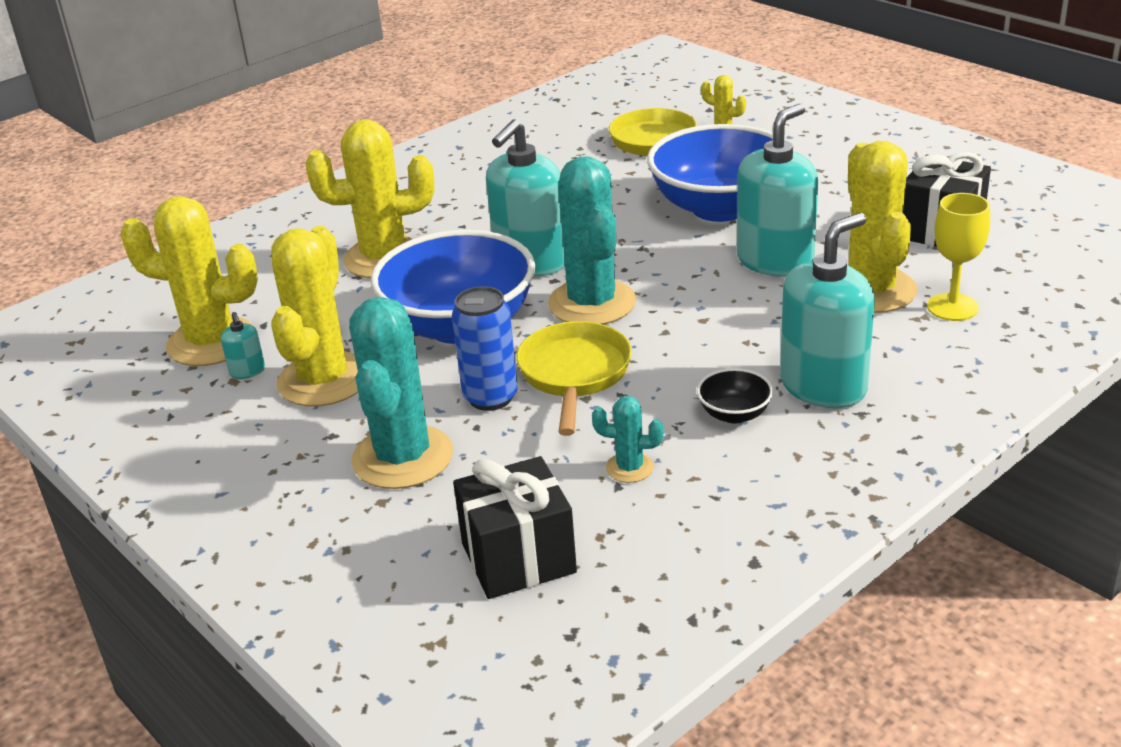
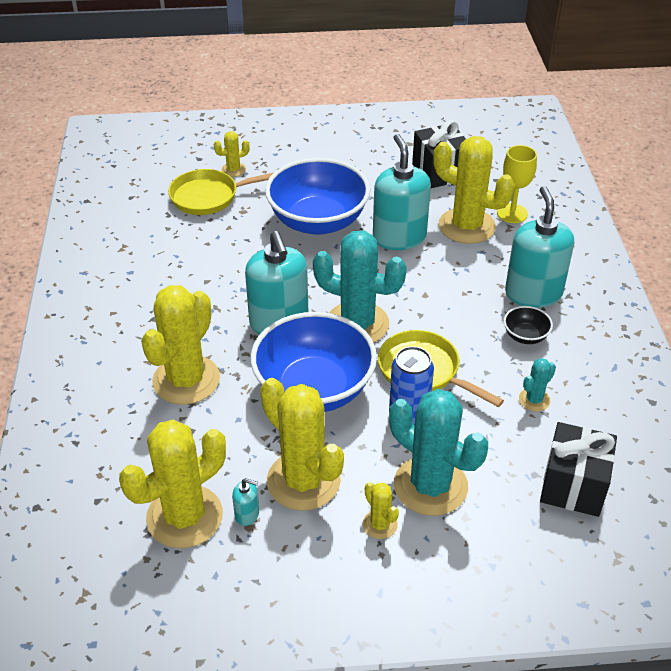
camera: 55 degrees left, 10 degrees up
none -> yellow cactus [363,482,399,539]

